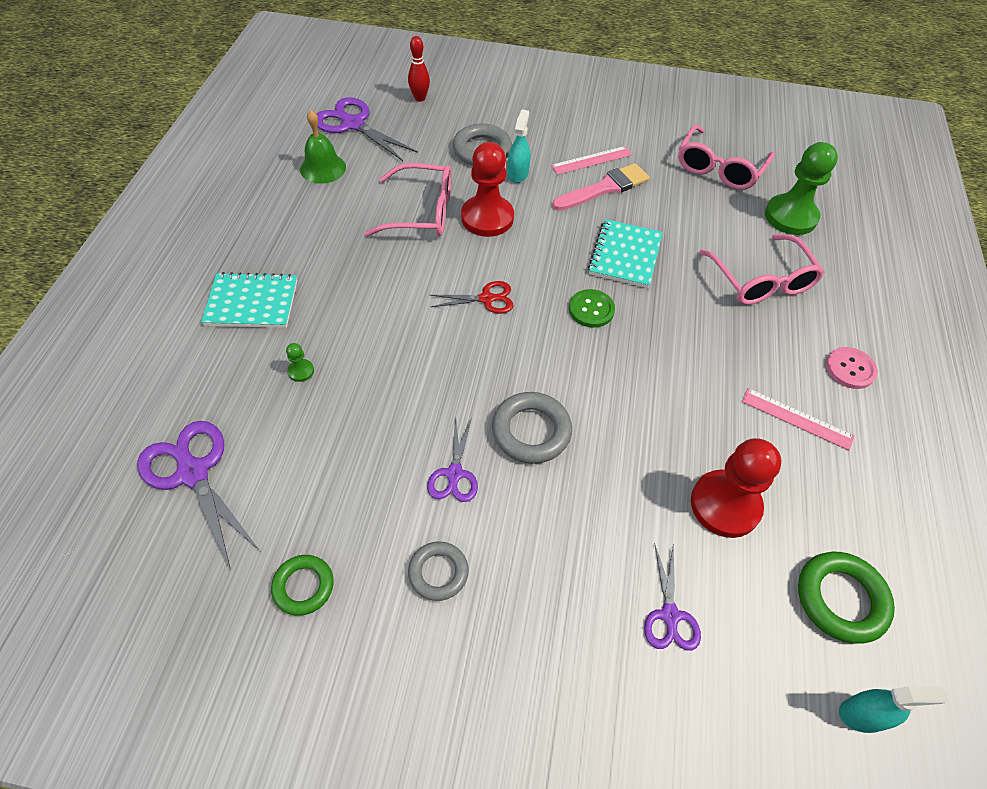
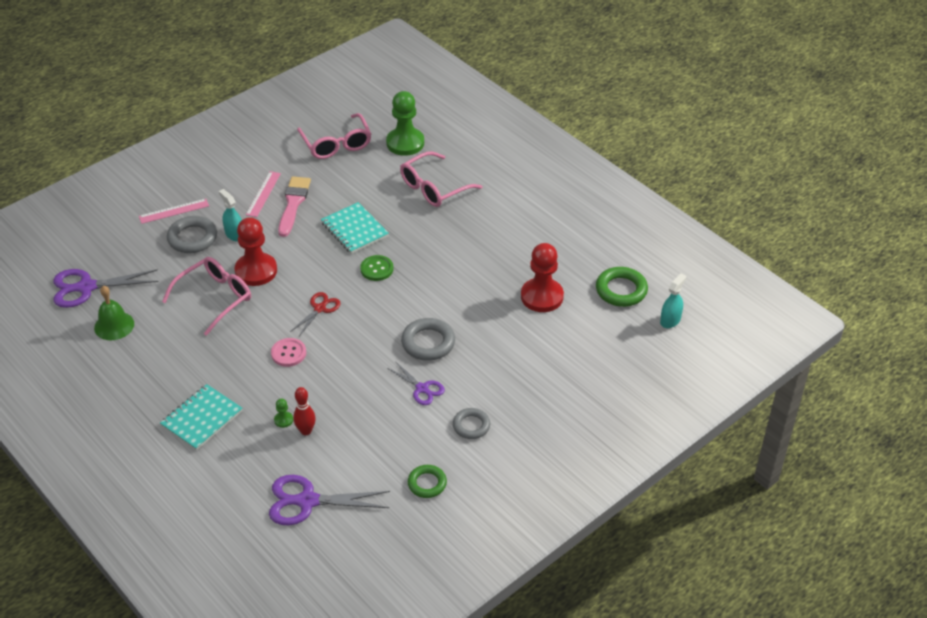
camera: 50 degrees left, 10 degrees down
red bowling pin [408,36,430,102] -> red bowling pin moved to [293,387,316,435]
purple scissors [644,543,701,651] -> none
pink glasses [699,234,824,305] -> pink glasses turned 120 degrees clockwise [400,151,482,207]
pink ruler [742,388,854,450] -> pink ruler moved to [139,199,209,224]
pink button [826,347,878,389] -> pink button moved to [271,338,306,367]

